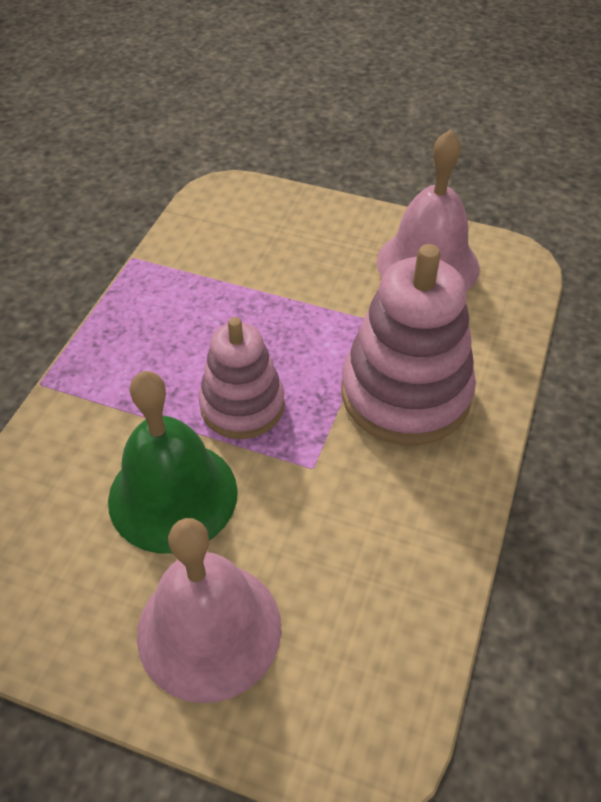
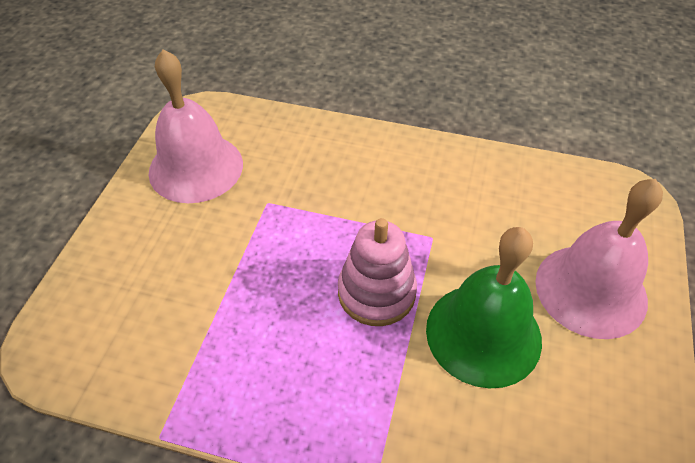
camera: 95 degrees left, 0 degrees up
pink stacking toy [341,244,476,445] -> none

